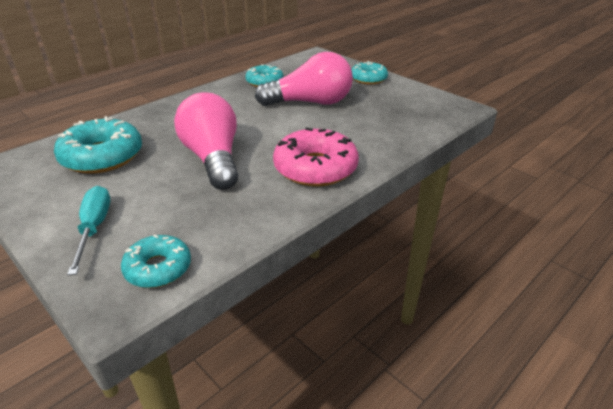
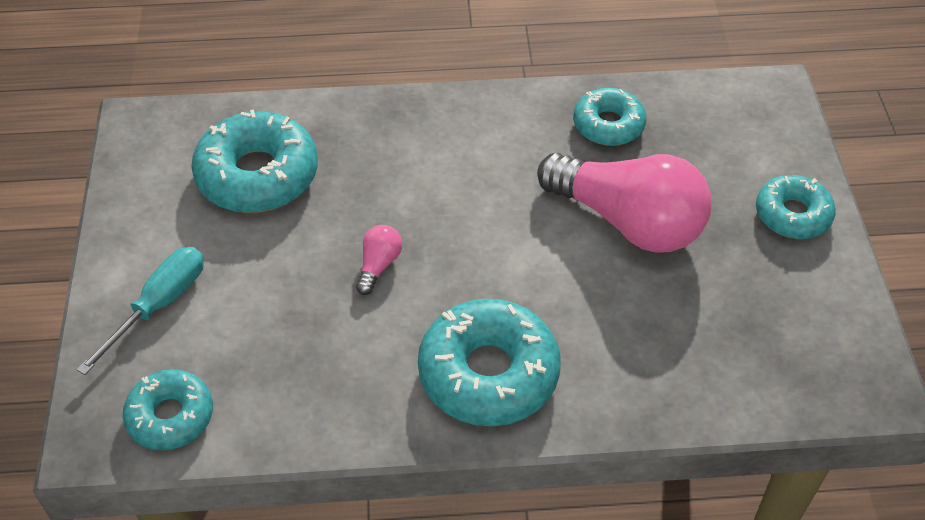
camera: 40 degrees right, 15 degrees up
pink light bulb [174,92,238,190] -> pink light bulb [356,225,402,295], size x0.40
pink donut [273,127,359,187] -> turquoise donut [418,299,561,426]

